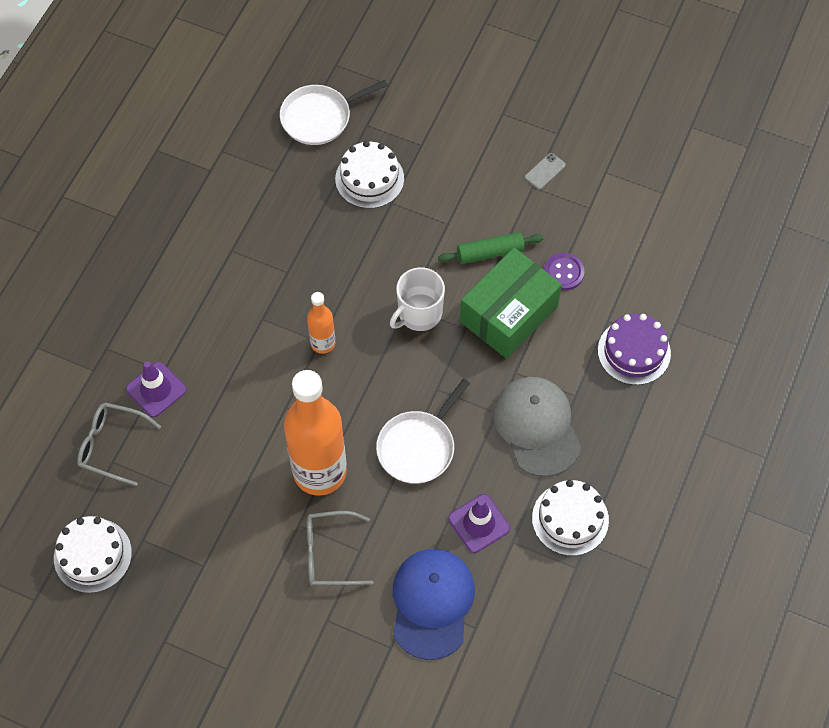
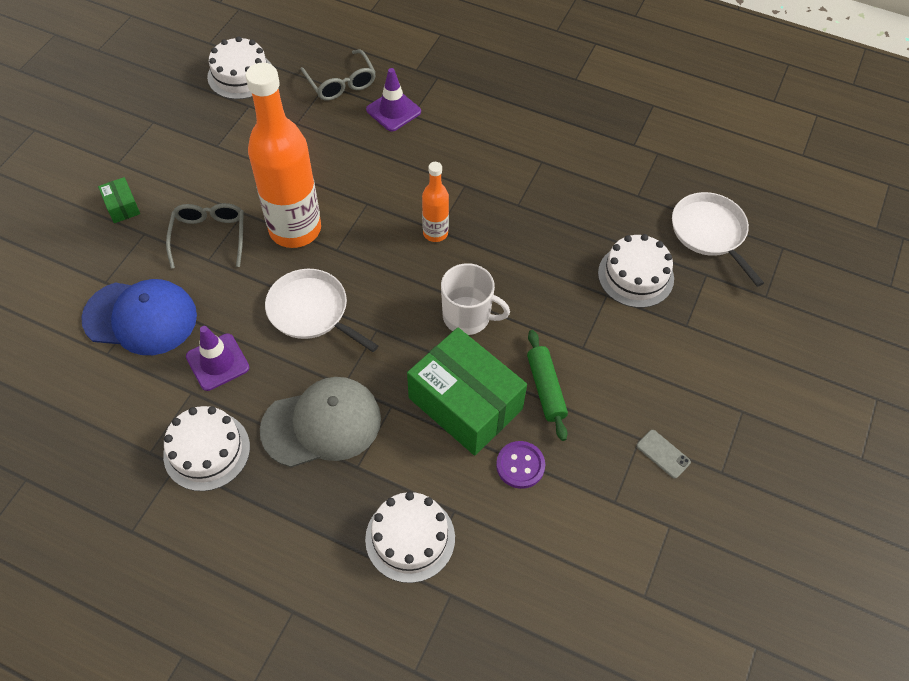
camera: 90 degrees right, 5 degrees down
grey glasses [77,402,161,486] -> grey glasses turned 135 degrees clockwise [301,50,376,100]
white mug [390,267,445,331] -> white mug turned 150 degrees clockwise [441,263,510,335]
purple cake [598,314,671,385] -> white cake [365,492,455,583]
none -> green box [98,177,140,223]

